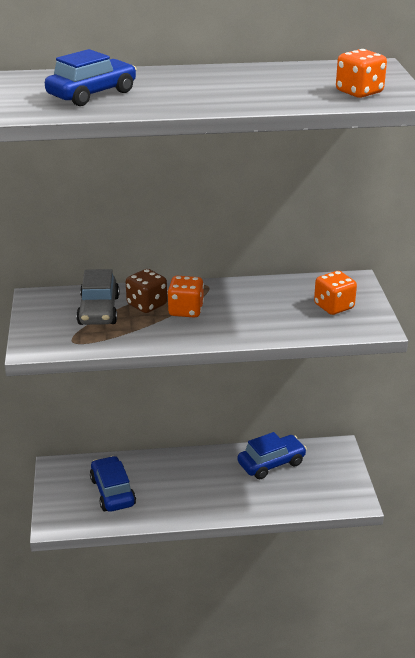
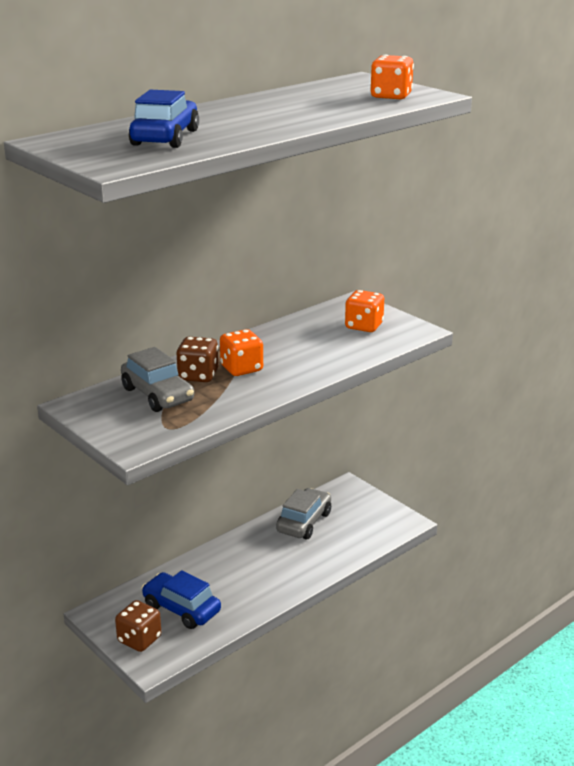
camera: 35 degrees left, 5 degrees down
blue car [237,432,307,479] -> grey car [276,488,331,539]
none -> brown dice [115,600,161,652]

